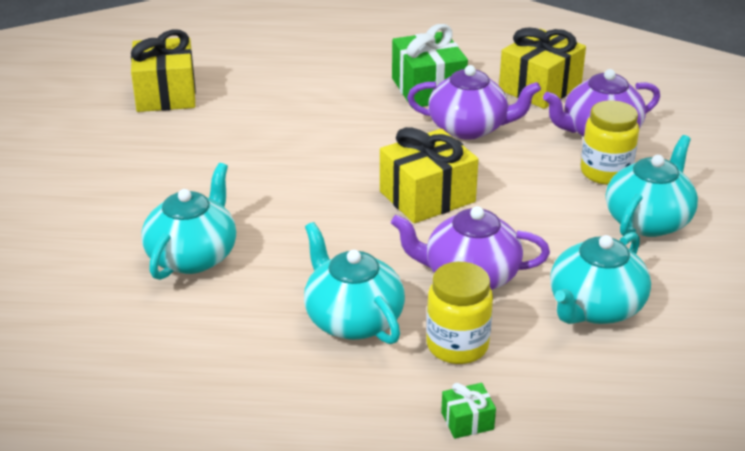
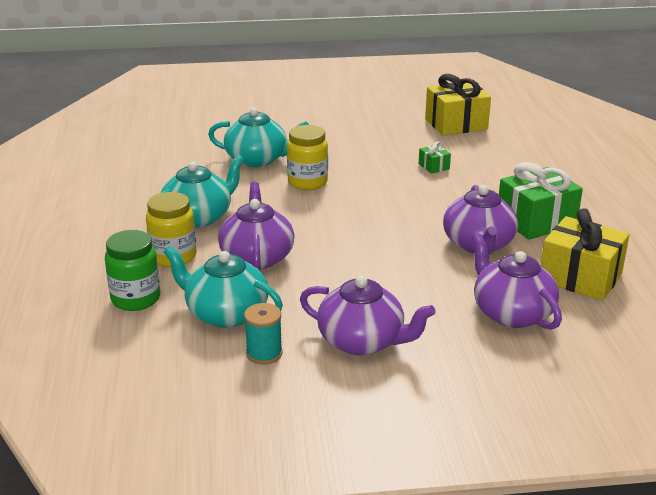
camera: 80 degrees right, 5 degrees down
yellow gift [380,127,478,223] -> none
green gift [441,383,496,439] -> green gift moved to [419,141,451,174]
yellow jar [581,100,639,185] -> yellow jar moved to [287,125,328,190]
turquoise teapot [606,135,698,237] -> purple teapot [300,276,435,355]
none -> green jar [105,230,160,311]
none -> turquoise spool [244,303,282,365]

